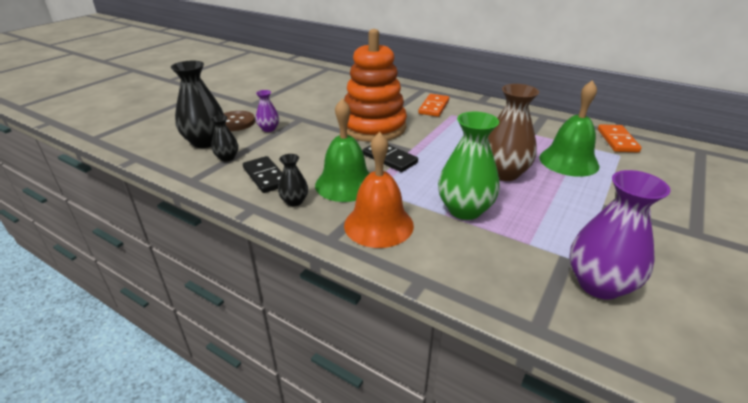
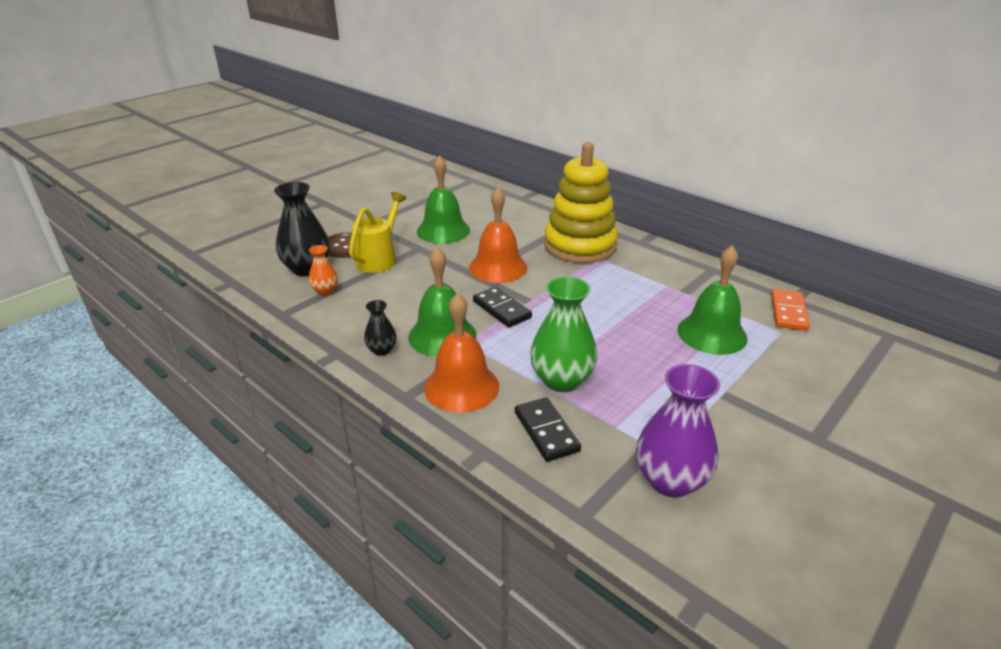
camera: 10 degrees right, 0 degrees up
black vase [210,115,238,161] -> orange vase [309,245,338,295]
black domino [243,156,282,193] -> black domino moved to [515,397,581,462]
purple vase [256,90,279,132] -> yellow watering can [349,192,406,273]
orange stacking toy [344,29,407,142] -> orange bell [469,187,527,283]
orange domino [418,94,449,117] -> yellow stacking toy [544,142,618,263]
brown vase [488,84,539,181] -> none
none -> green bell [417,155,470,244]

